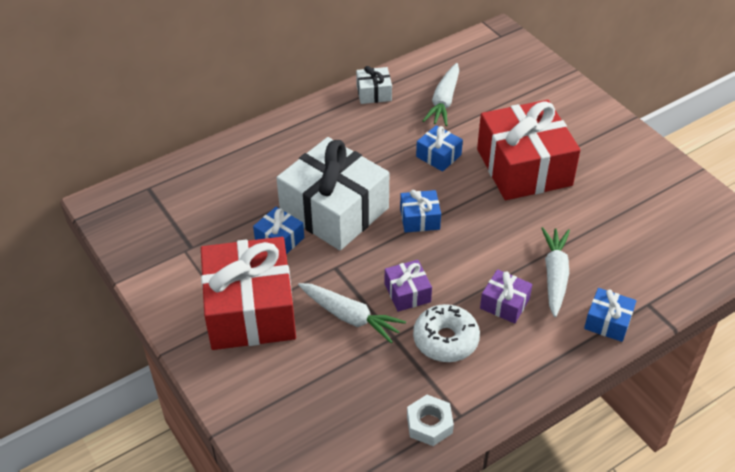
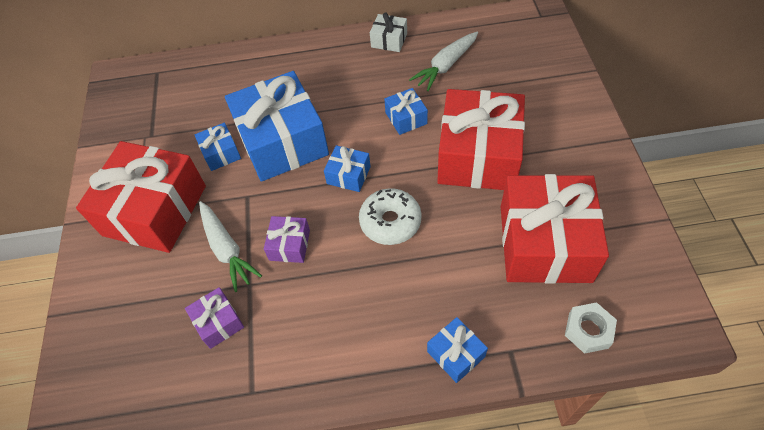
camera: 30 degrees right, 10 degrees up
white gift [276,137,389,251] -> blue gift [225,71,329,182]
white nut [407,395,454,446] -> white nut moved to [565,302,617,354]
white donut [413,304,480,362] -> white donut moved to [359,188,422,245]
purple gift [480,269,532,324] -> purple gift moved to [185,287,244,349]
white carrot [541,227,570,317] -> none
none -> red gift [501,174,609,284]

